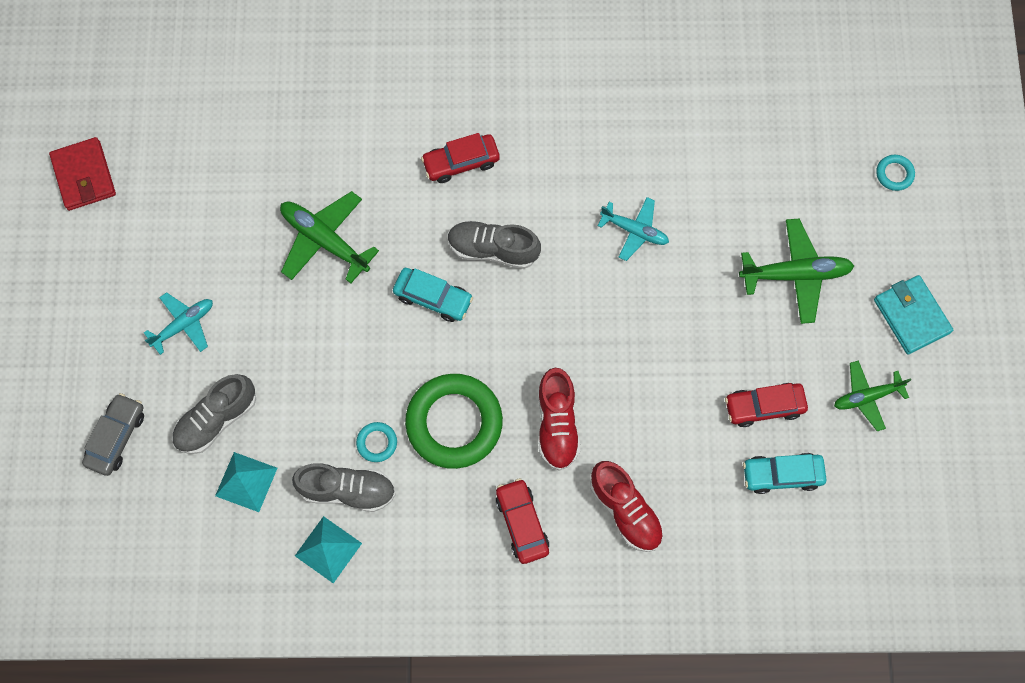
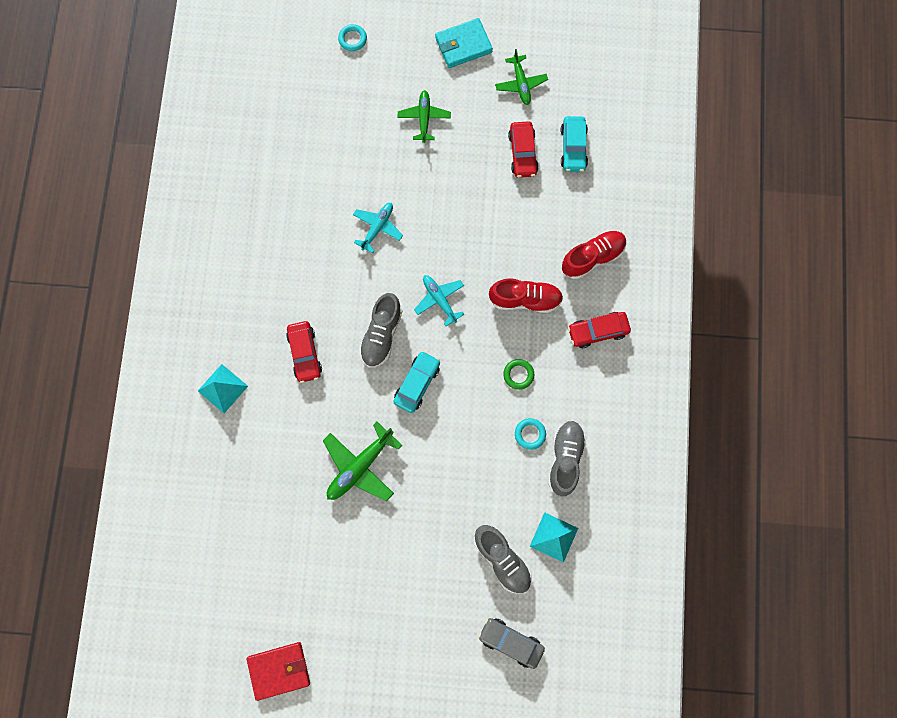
camera: 85 degrees left, 5 degrees up
turquoise plane [144,292,213,355] -> turquoise plane moved to [414,275,464,326]
turquoise pyramid [295,516,362,583] -> turquoise pyramid moved to [198,364,248,413]
green ring [405,374,503,469] -> green ring [503,359,534,390], size x0.42
green plane [739,219,854,324] -> green plane [398,90,451,143], size x0.65

